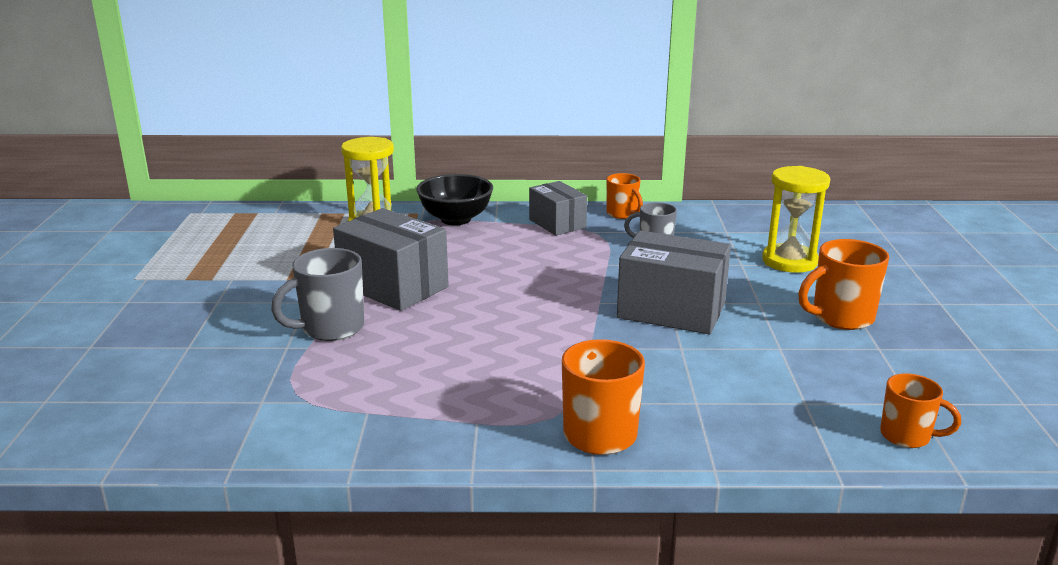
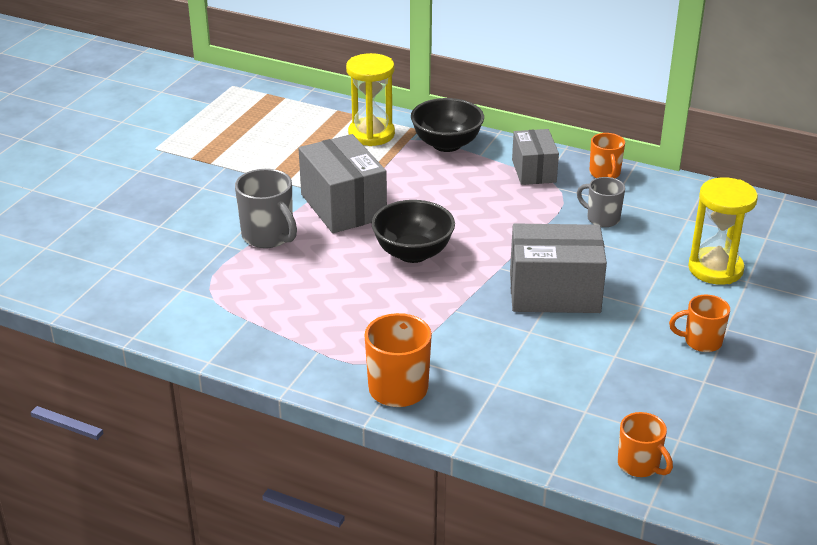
camera: 25 degrees right, 10 degrees up
grey mug [271,248,364,341] -> grey mug turned 120 degrees counterclockwise [235,169,297,248]
grey box [617,231,731,334] -> grey box turned 45 degrees counterclockwise [510,223,607,313]
orange mug [798,239,889,330] -> orange mug [669,295,730,352], size x0.65
none -> black bowl [372,200,455,263]

